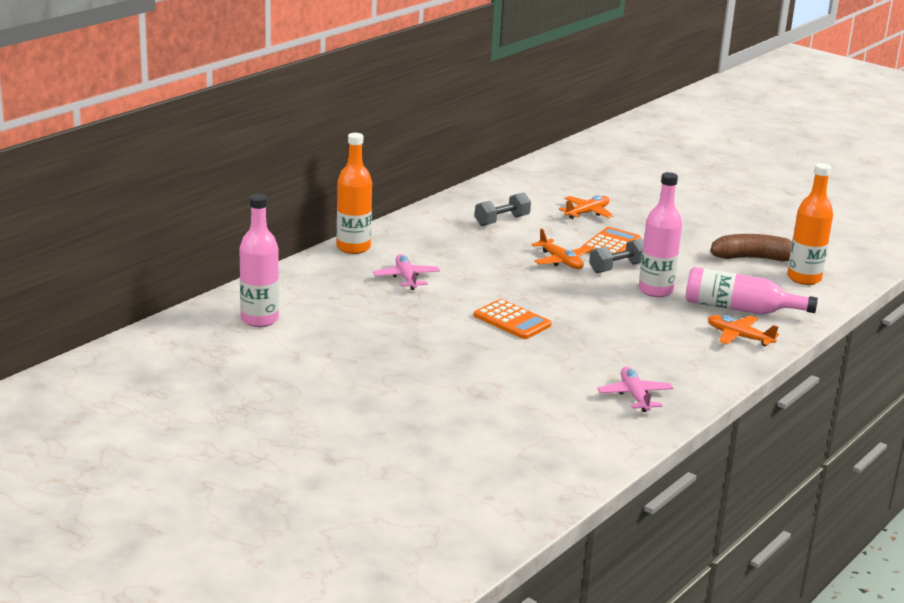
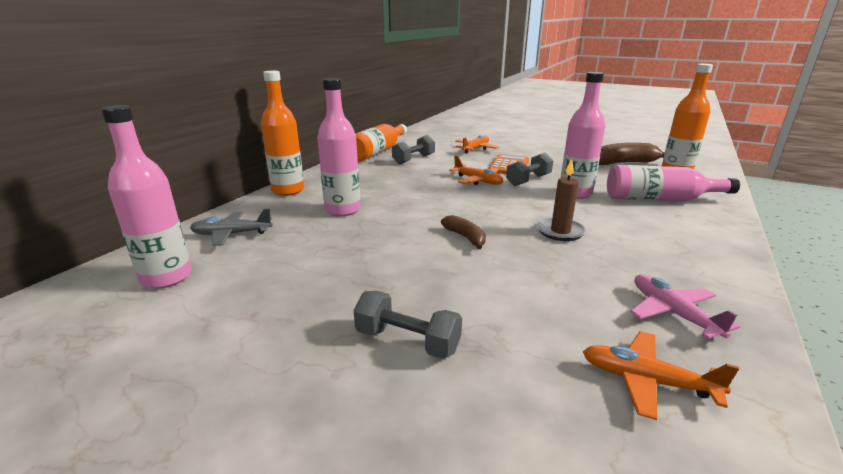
camera: 10 degrees left, 0 degrees up
pink plane [373,254,440,290] -> pink bottle [317,78,361,216]
orange calculator [474,299,552,339] -> brown banana [441,215,486,249]
orange plane [708,315,779,346] -> orange plane moved to [583,331,739,420]
none -> grey plane [190,209,273,246]
none -> grey dumbbell [354,291,462,359]
none -> orange bottle [356,124,407,161]
none -> brown candle [537,159,587,241]

